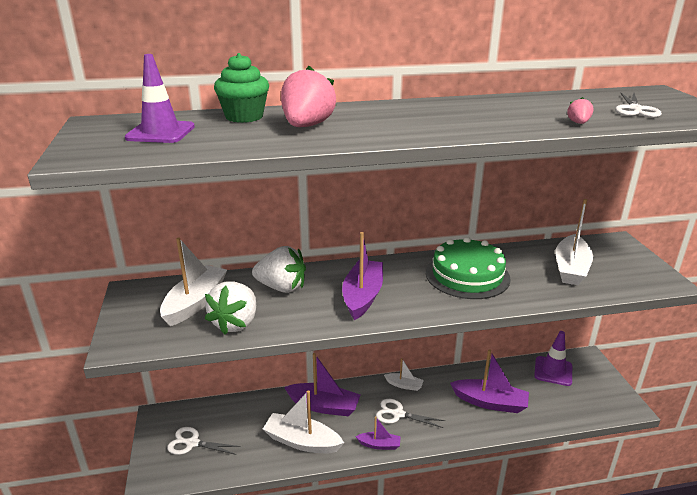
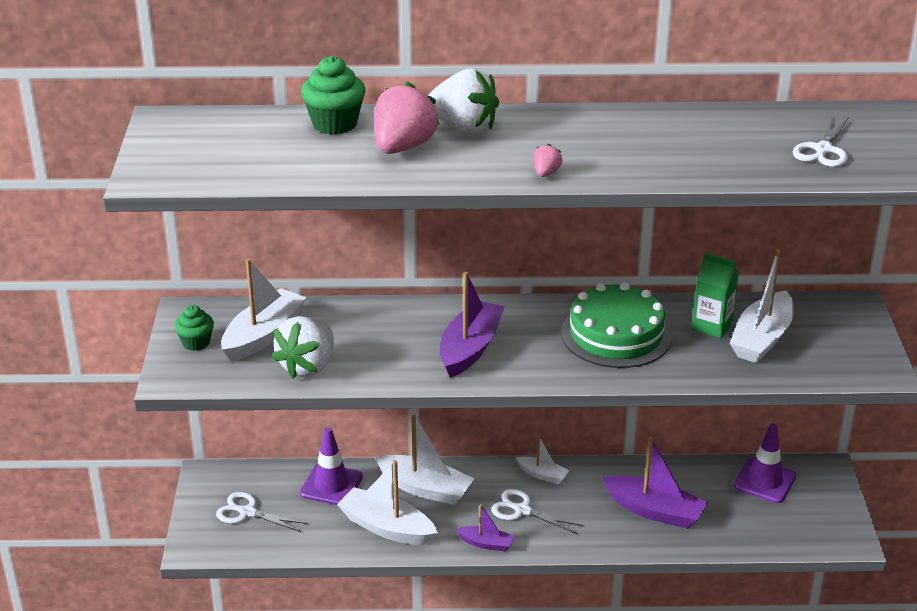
camera: 10 degrees right, 5 degrees up
purple traffic cone [125,54,195,143] -> purple traffic cone moved to [300,427,363,505]
white strawberry [252,246,306,293] -> white strawberry moved to [428,69,499,133]
purple boat [284,353,360,416] -> white boat [374,415,474,505]
pink strawberry [567,97,594,124] -> pink strawberry moved to [533,144,562,177]
none -> green cupcake [174,305,214,351]
none -> green carton [692,253,739,338]

